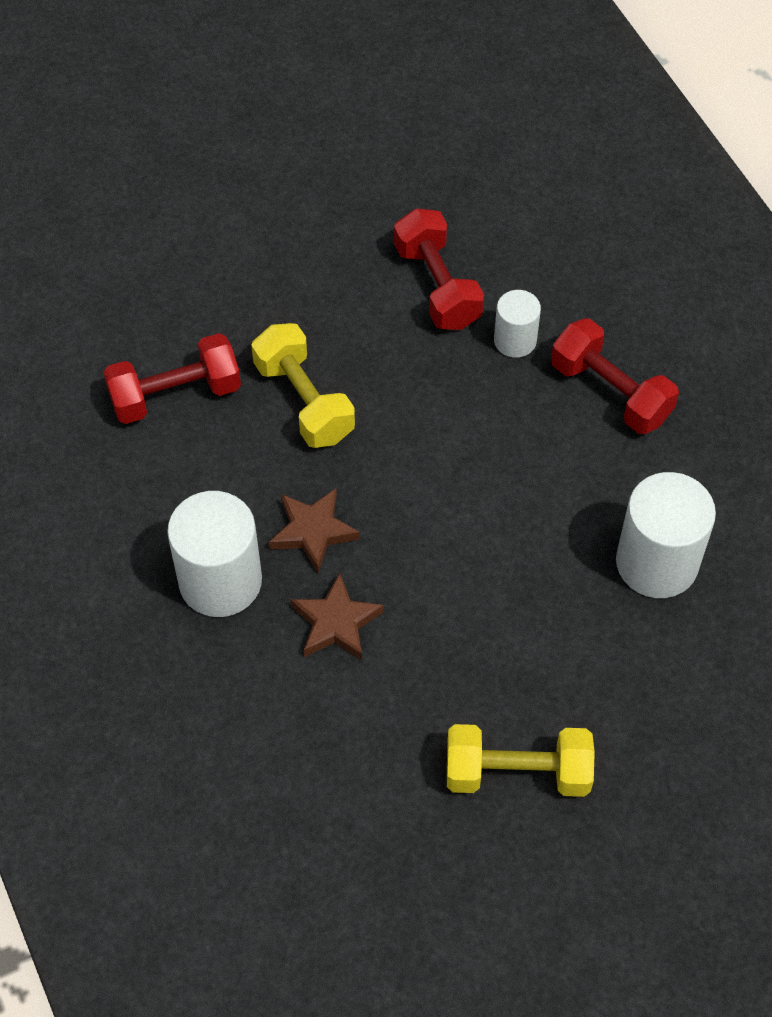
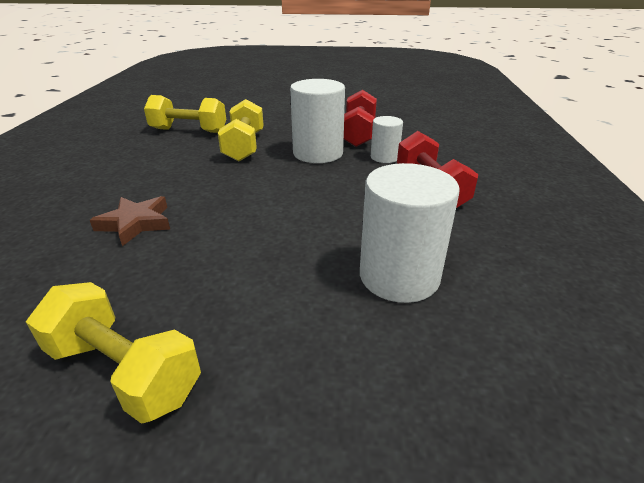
camera: 30 degrees right, 25 degrees down
red dumbbell [103,333,241,424] -> yellow dumbbell [144,95,226,133]
white cylinder [167,491,262,617] -> white cylinder moved to [290,79,345,163]
brown star [269,488,360,573] -> none

